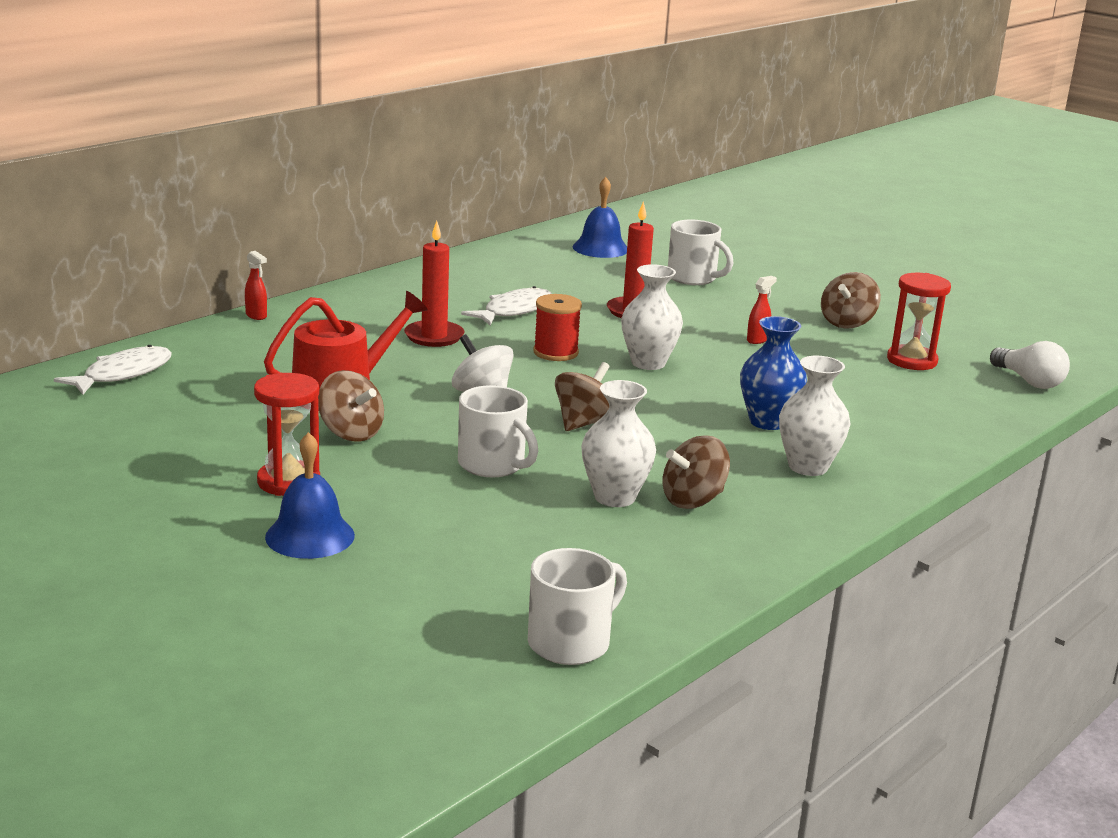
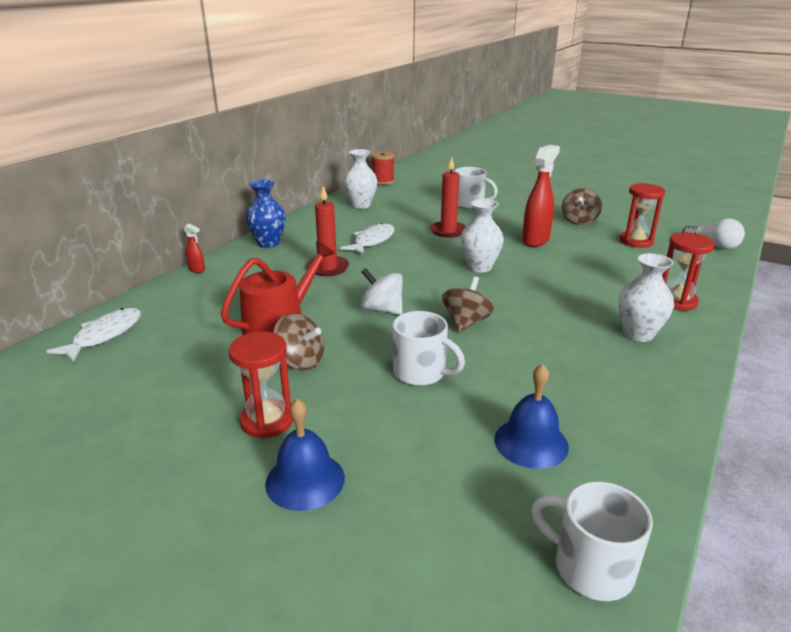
camera: 10 degrees left, 5 degrees up
white mug [528,548,627,665] -> white mug turned 90 degrees counterclockwise [531,481,653,601]
red spool [533,294,582,361] -> red spool moved to [371,151,394,185]
blue bell [573,177,627,258] -> blue bell moved to [494,364,569,469]
white vase [581,380,656,507] -> white vase moved to [343,149,377,209]
brown spinning top [663,435,730,509] -> none
blue vase [740,316,807,430] -> blue vase moved to [246,180,286,248]
red spray bottle [747,276,777,344] -> red spray bottle [522,145,560,247], size x2.14
none -> red hourglass [662,232,715,311]

